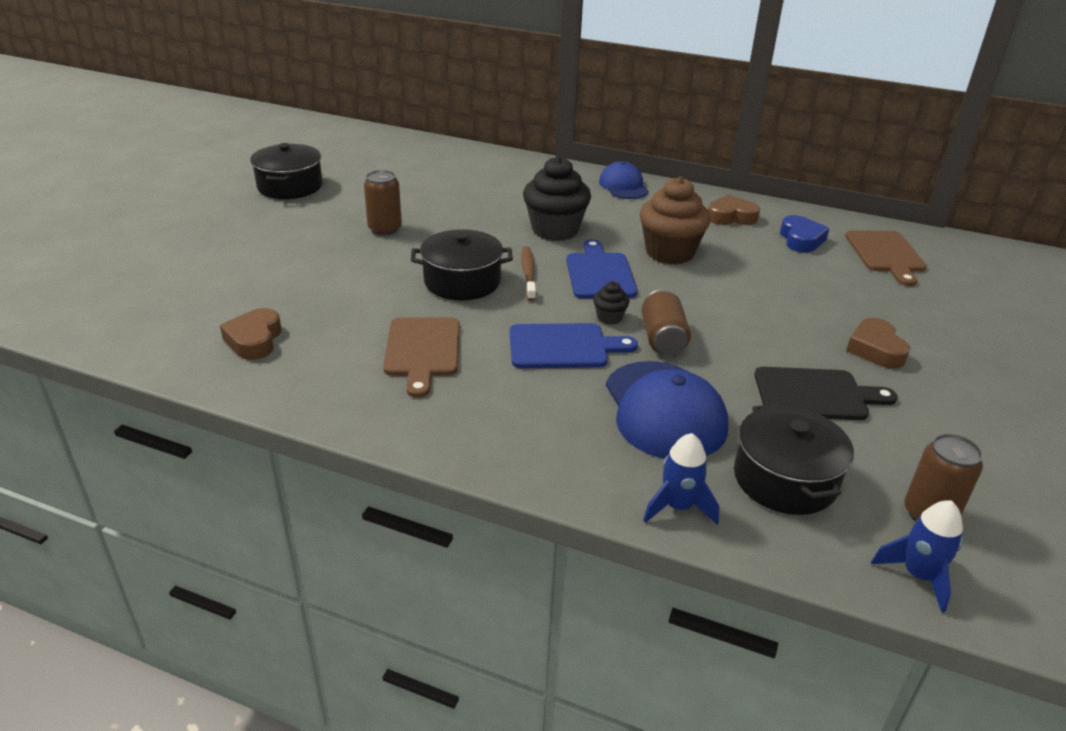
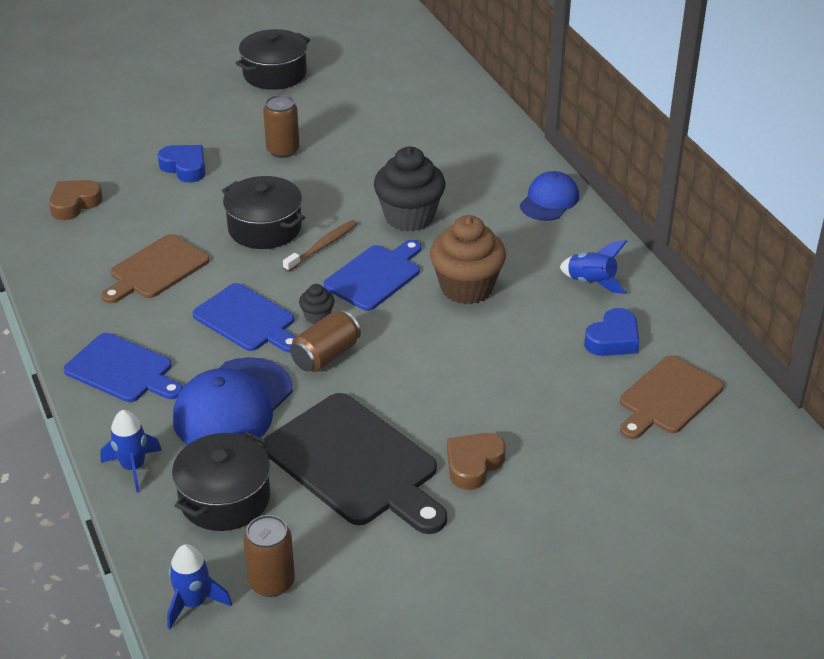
camera: 45 degrees right, 5 degrees up
brown heart [708,194,760,225] -> blue rocket [560,240,627,294]
black cutting board [755,367,898,420] -> black cutting board [264,393,447,534], size x1.56
none -> blue cutting board [64,333,183,402]
none -> blue heart [158,145,206,182]

